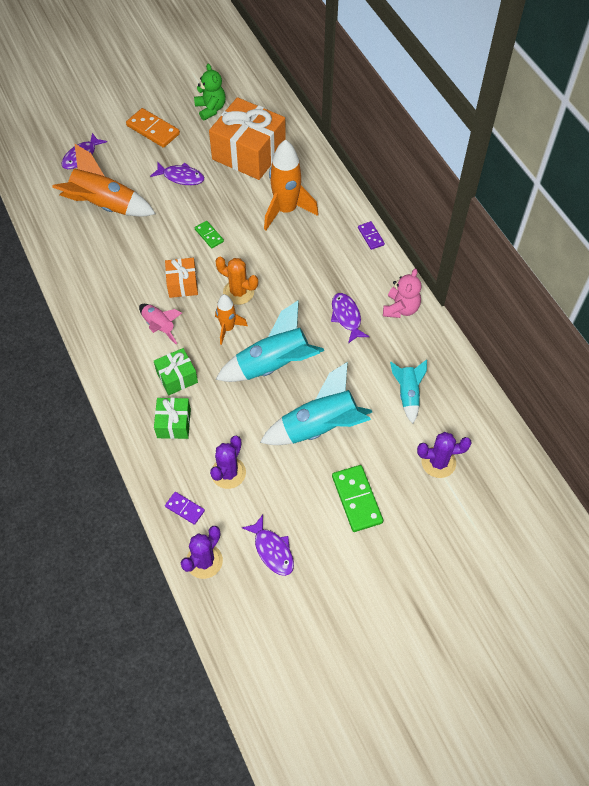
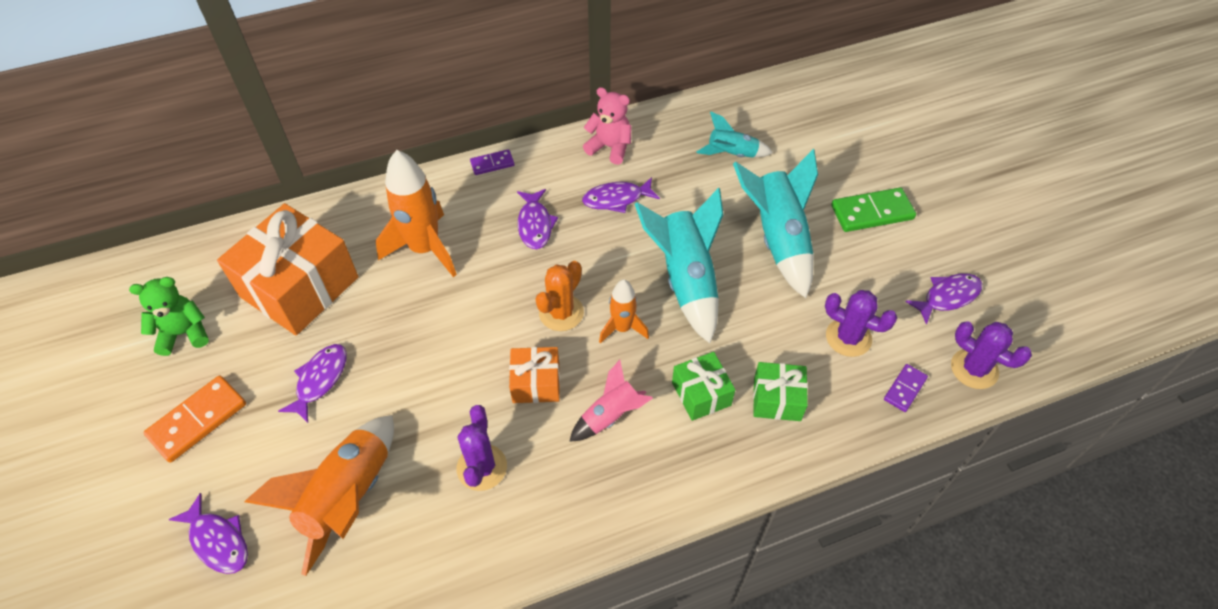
camera: 85 degrees left, 5 degrees down
green domino [195,221,224,248] -> none
purple cactus [417,432,472,478] -> purple cactus moved to [457,405,507,491]
none -> purple fish [517,189,558,249]

